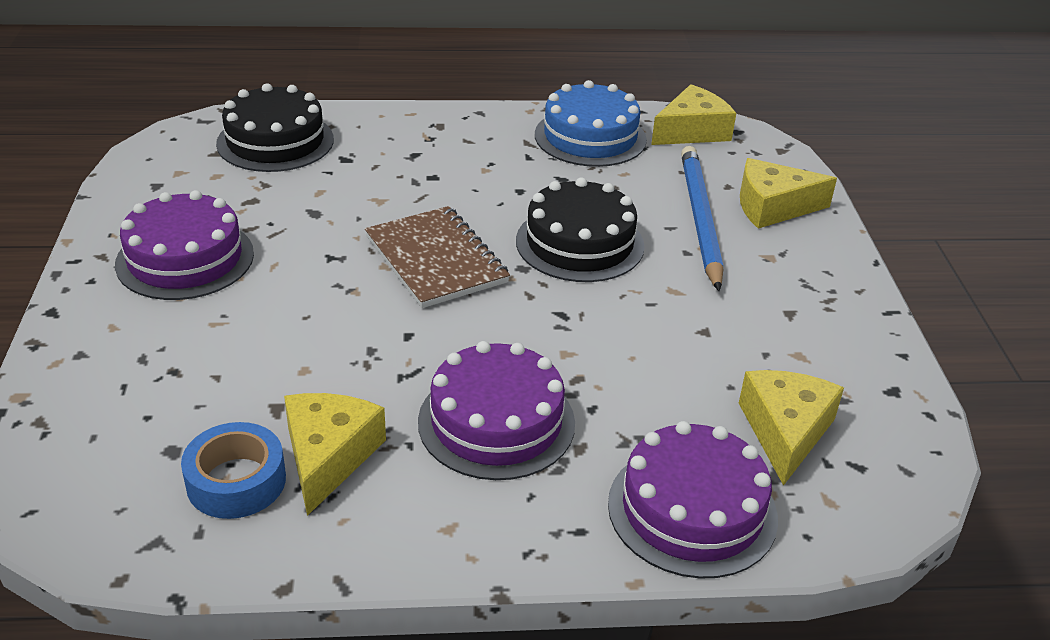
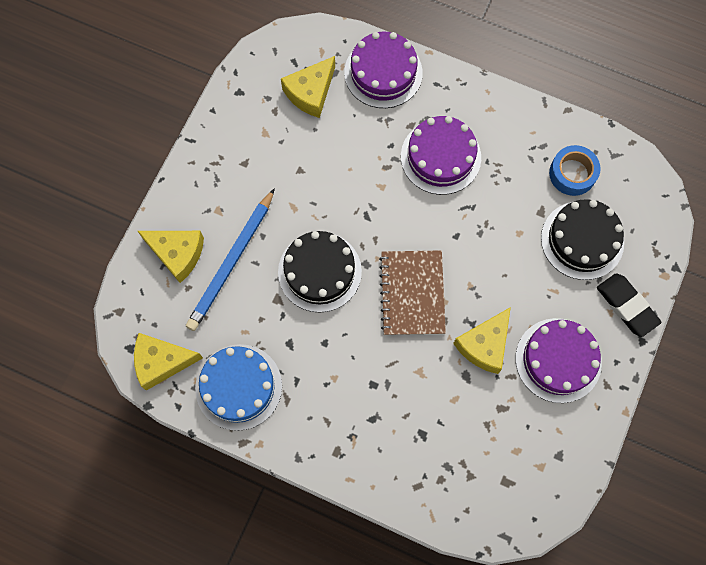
camera: 150 degrees left, 35 degrees up
black cake [216,83,334,172] -> black cake moved to [541,199,624,280]
yellow cheese [284,393,386,516] -> yellow cheese moved to [453,307,511,374]
none -> black eraser [597,273,662,337]

